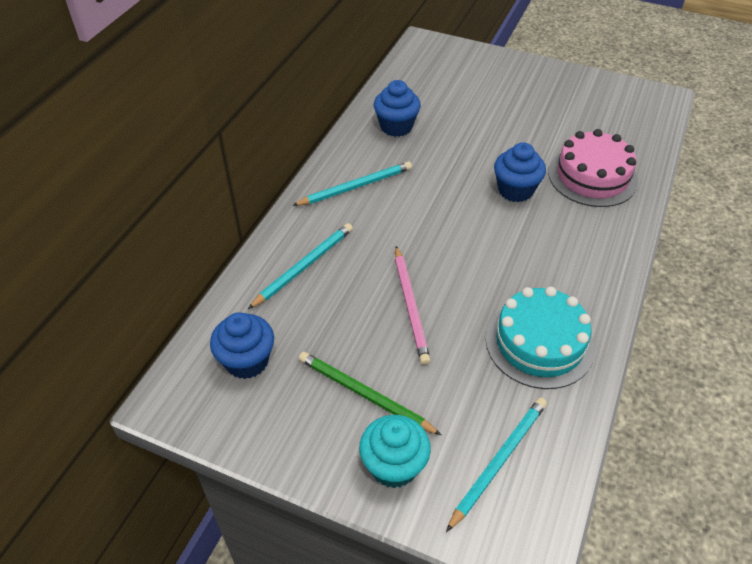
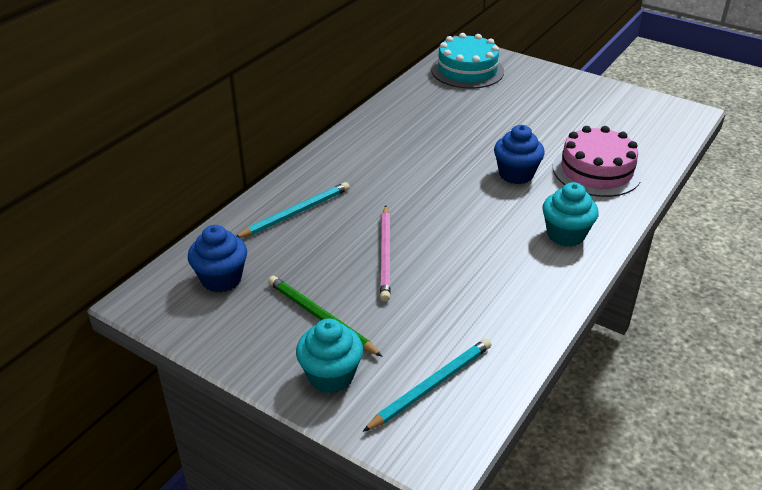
camera: 10 degrees right, 10 degrees down
turquoise pencil [292,162,412,206] -> none
blue cupcake [374,80,421,137] -> none
turquoise cake [486,286,595,389] -> turquoise cake moved to [431,33,504,89]
none -> turquoise cupcake [542,182,599,247]

